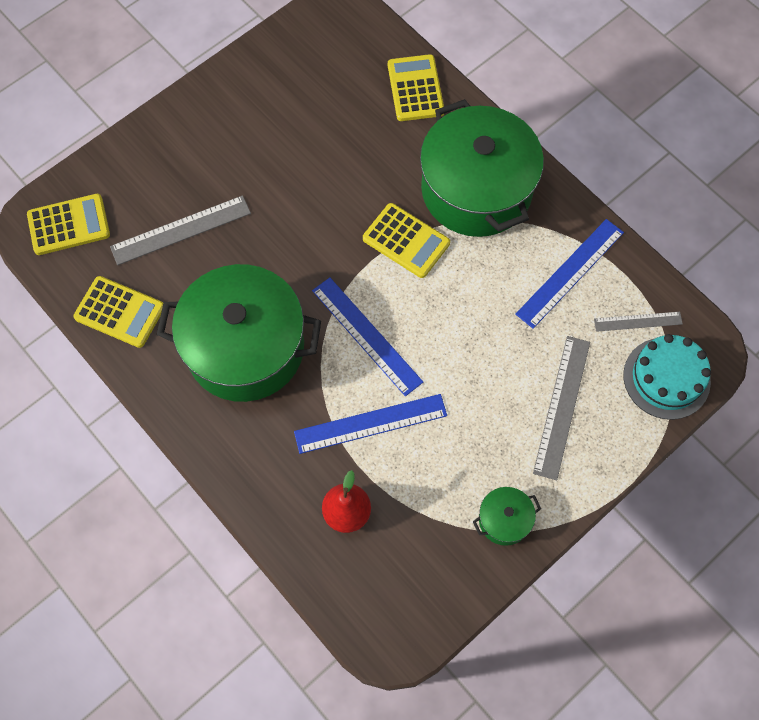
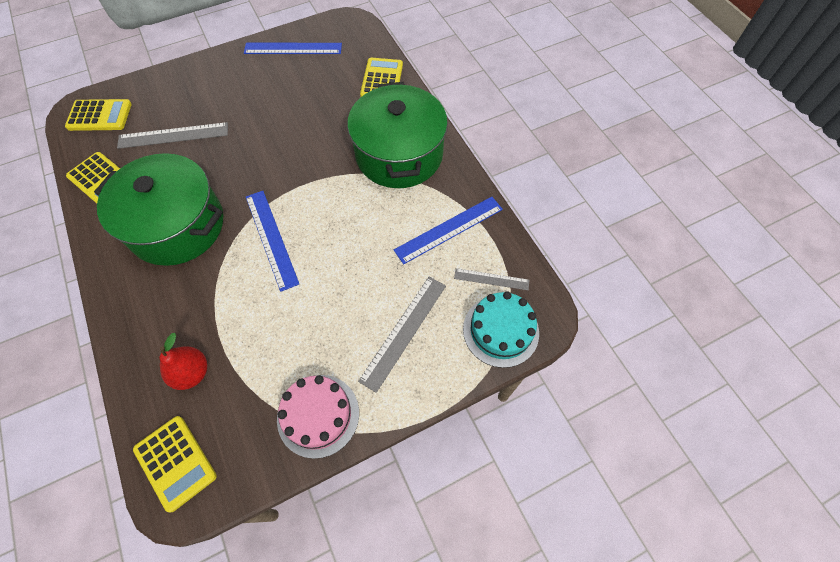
camera: 15 degrees right, 5 degrees down
blue ruler [294,394,447,454] -> blue ruler moved to [244,43,342,54]
yellow calculator [363,203,450,278] -> yellow calculator moved to [133,416,217,512]
green pot [473,487,541,546] -> pink cake [277,375,359,459]

